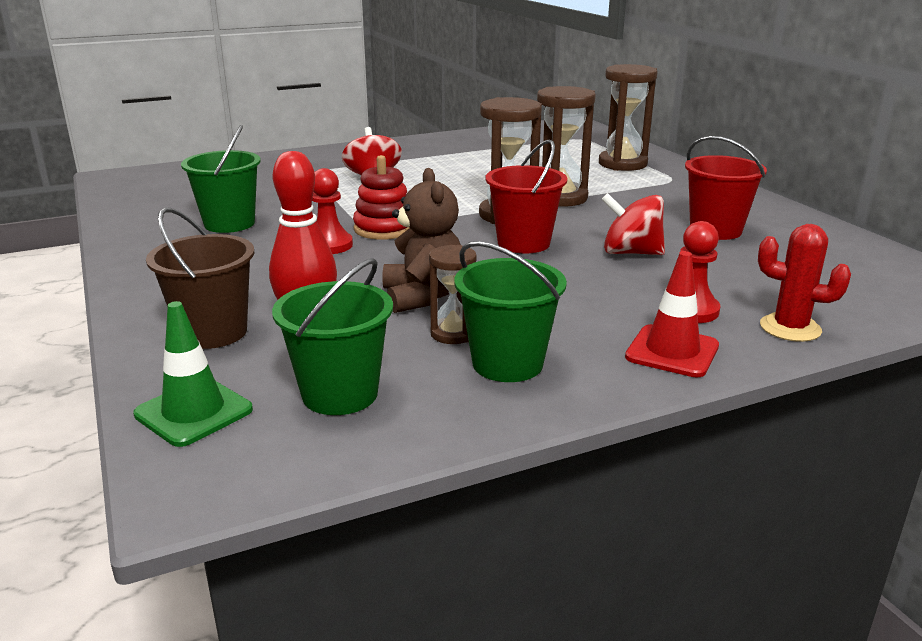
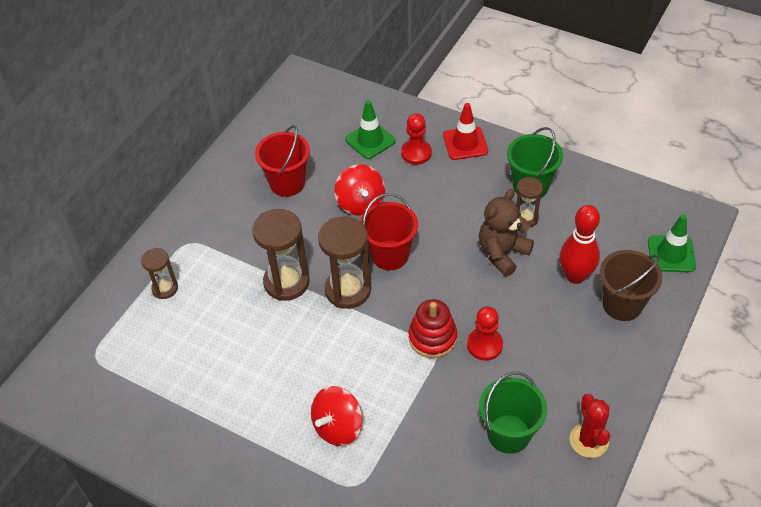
camera: 125 degrees left, 25 degrees up
green bucket [272,258,393,415] -> none
brown hourglass [599,64,658,171] -> brown hourglass [141,248,178,299], size x0.57
red cactus [758,224,851,342] -> red cactus moved to [570,394,610,458]
none -> green traffic cone [345,100,396,159]

